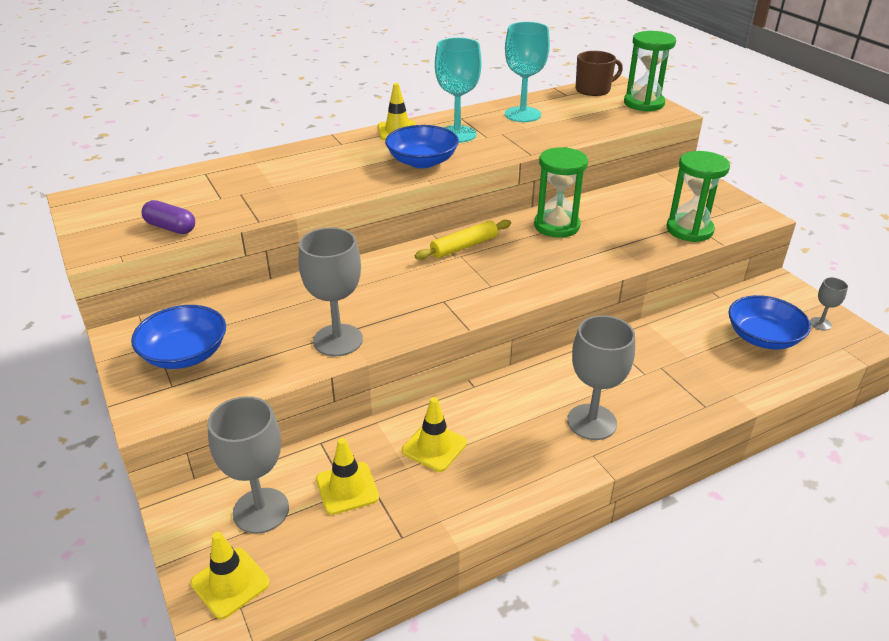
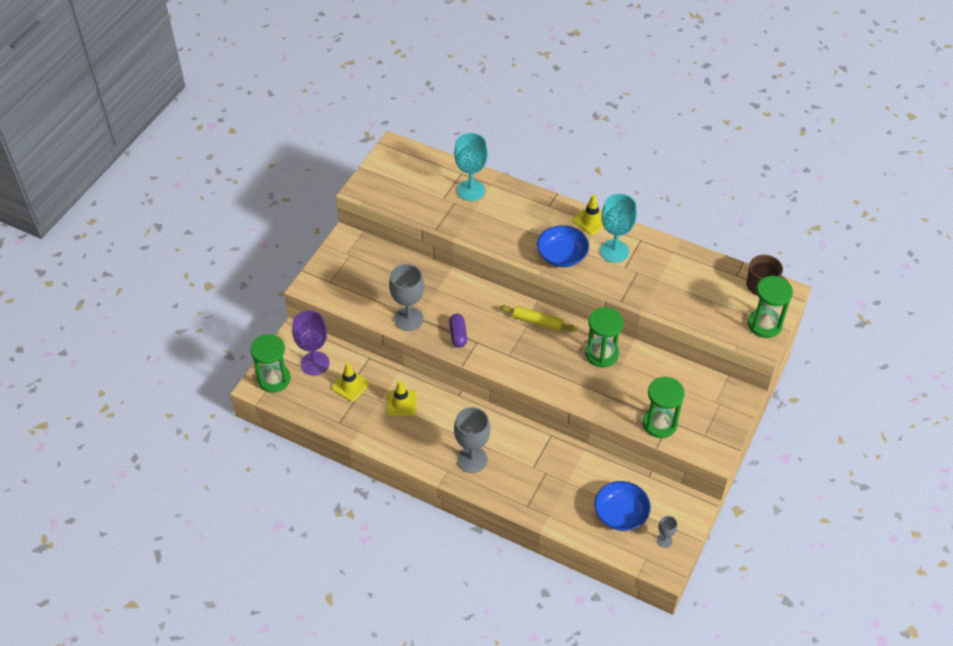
camera: 55 degrees right, 15 degrees up
blue bowl [131,305,226,369] -> none
purple capsule [141,200,195,234] -> purple capsule moved to [449,314,467,348]
yellow traffic cone [190,532,270,619] -> green hourglass [250,334,291,393]
grey goblet [207,396,289,534] -> purple goblet [292,310,330,376]
turquoise goblet [505,22,550,122] -> turquoise goblet moved to [454,133,488,201]

